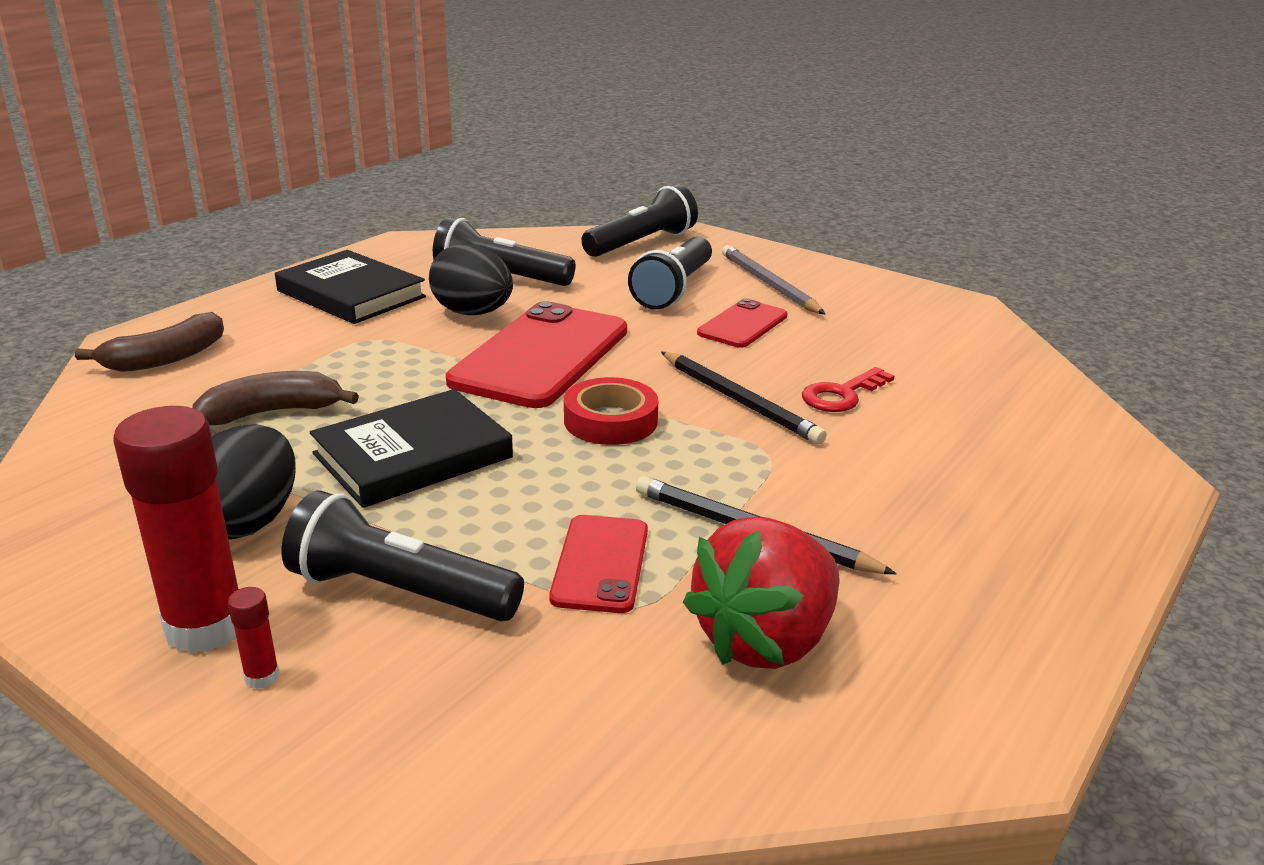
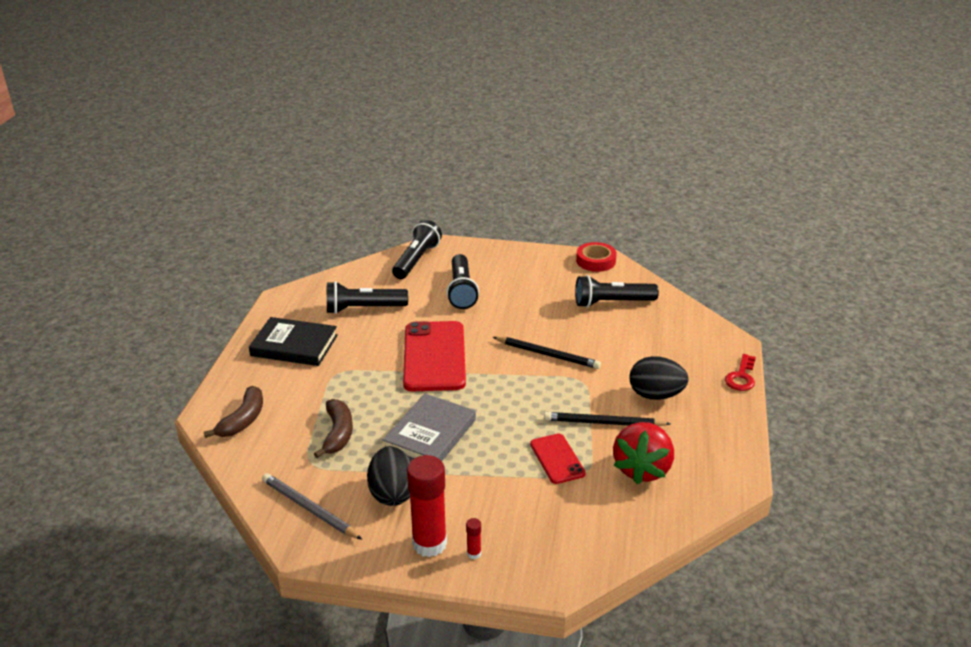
camera: 25 degrees left, 5 degrees up
brown banana [192,371,359,425] -> brown banana turned 135 degrees clockwise [314,399,353,458]
black flashlight [282,490,524,622] -> black flashlight moved to [575,275,659,308]
black book [310,389,513,508] -> grey book [383,393,476,461]
black egg [429,243,513,315] -> black egg moved to [629,356,689,400]
red tape [564,377,658,445] -> red tape moved to [576,242,617,272]
red phone [697,299,788,348] -> none
grey pencil [722,245,825,314] -> grey pencil moved to [262,473,363,540]
red key [802,367,895,412] -> red key moved to [725,354,756,391]

